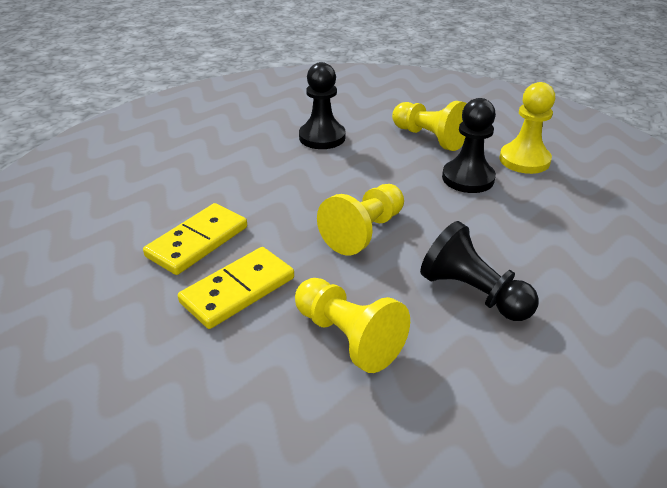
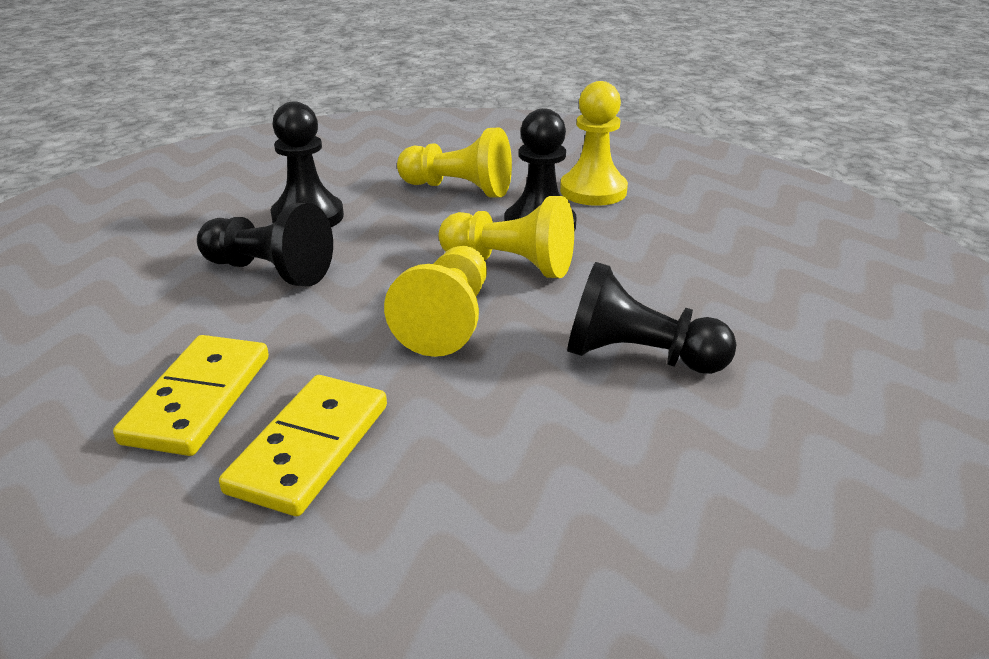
camera: 25 degrees left, 5 degrees down
yellow pawn [295,278,410,373] -> yellow pawn moved to [439,196,574,278]
none -> black pawn [197,203,333,286]

